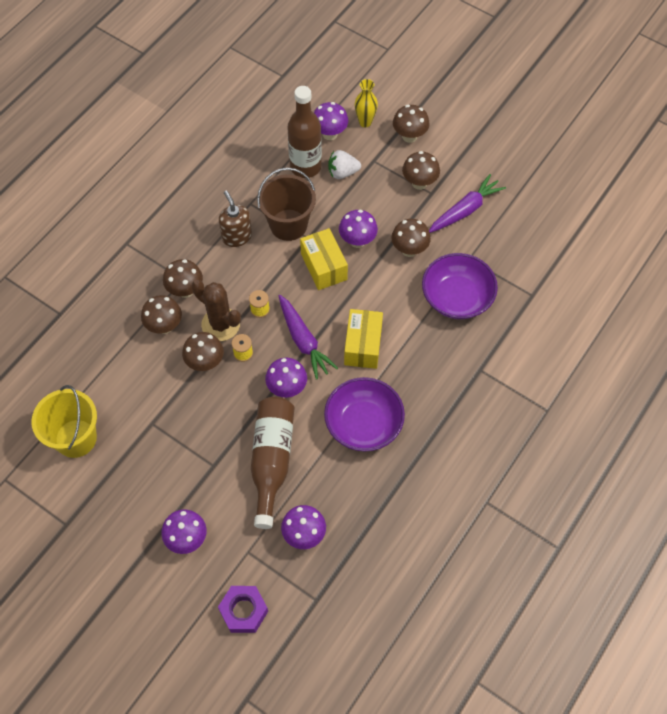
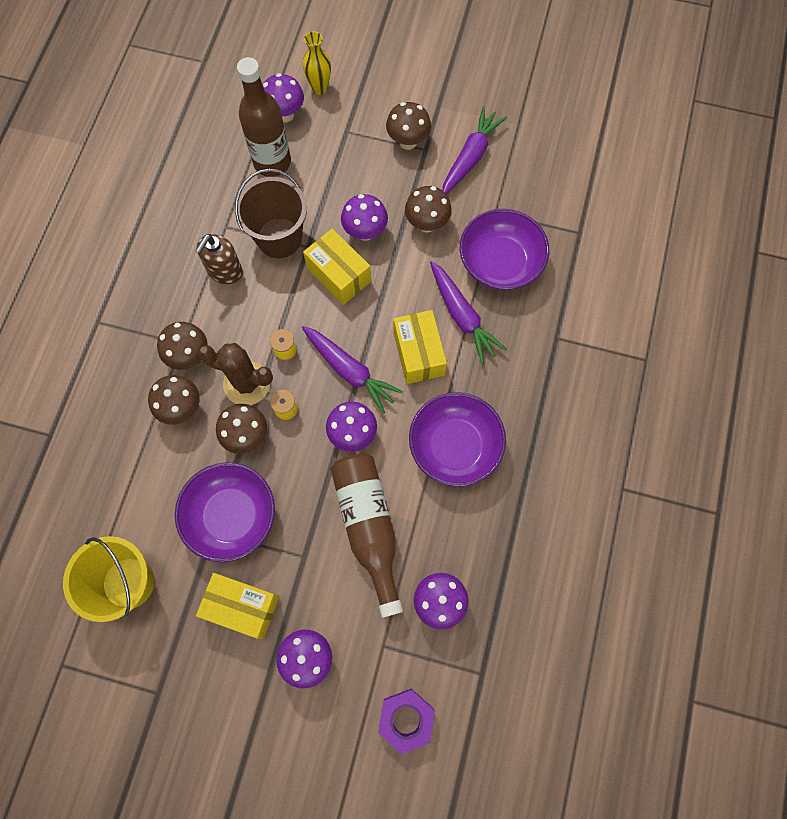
camera: 20 degrees left, 10 degrees up
brown soap dispenser [219,190,252,247] -> brown soap dispenser turned 105 degrees counterclockwise [195,234,243,285]
white strawberry [328,150,361,179] -> none
brown mushroom [393,105,430,143] -> none
none -> purple bowl [175,462,275,562]
none -> yellow box [196,573,280,638]
none -> purple carrot [430,261,507,364]

